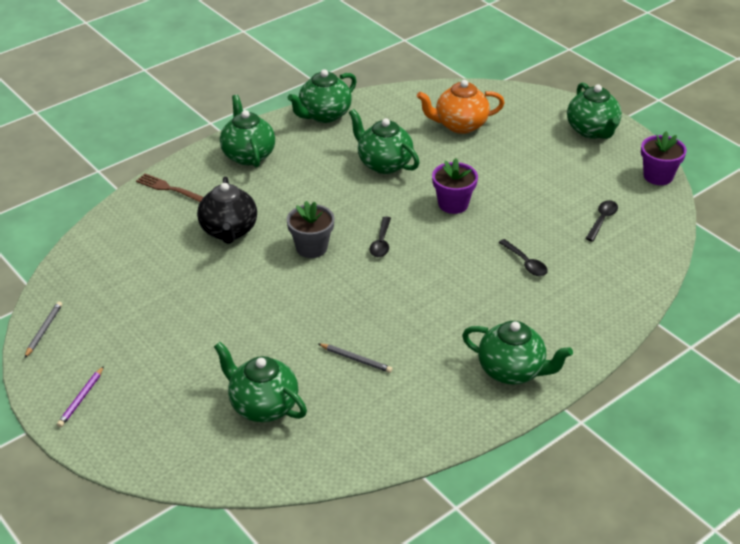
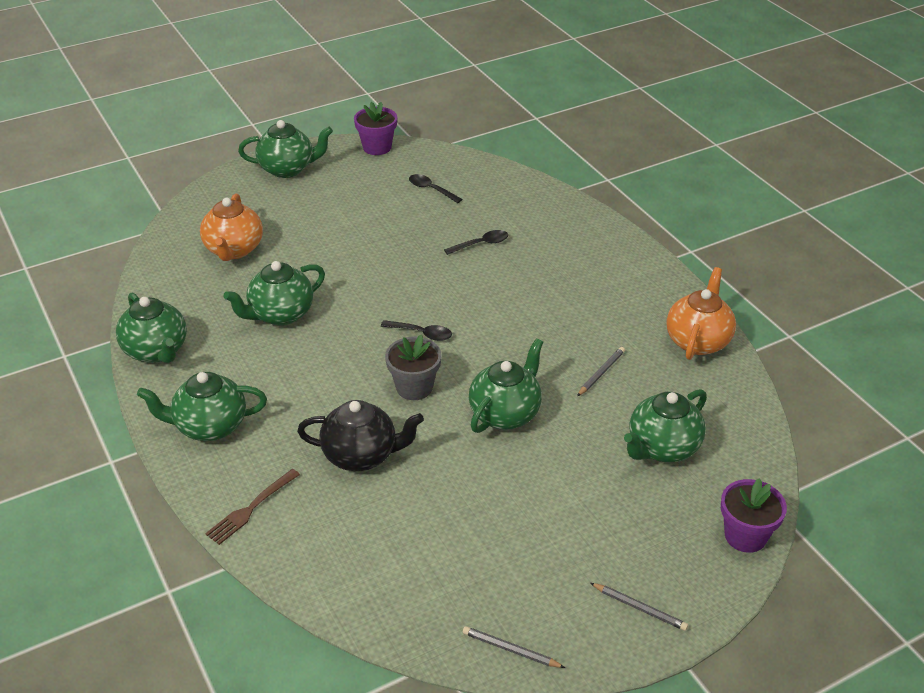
camera: 80 degrees left, 0 degrees up
purple pencil [57,366,104,427] -> grey pencil [590,583,688,631]
purple flower pot [432,158,478,214] -> purple flower pot moved to [721,478,787,553]
green teapot [462,321,573,385] -> green teapot moved to [469,338,543,433]
none -> orange teapot [666,267,736,360]

